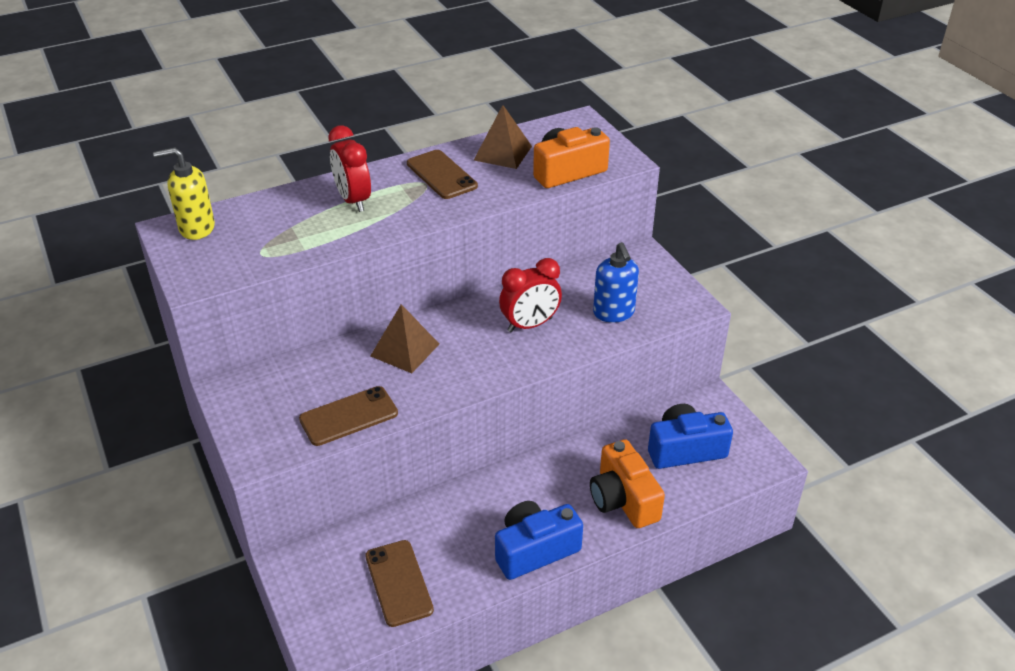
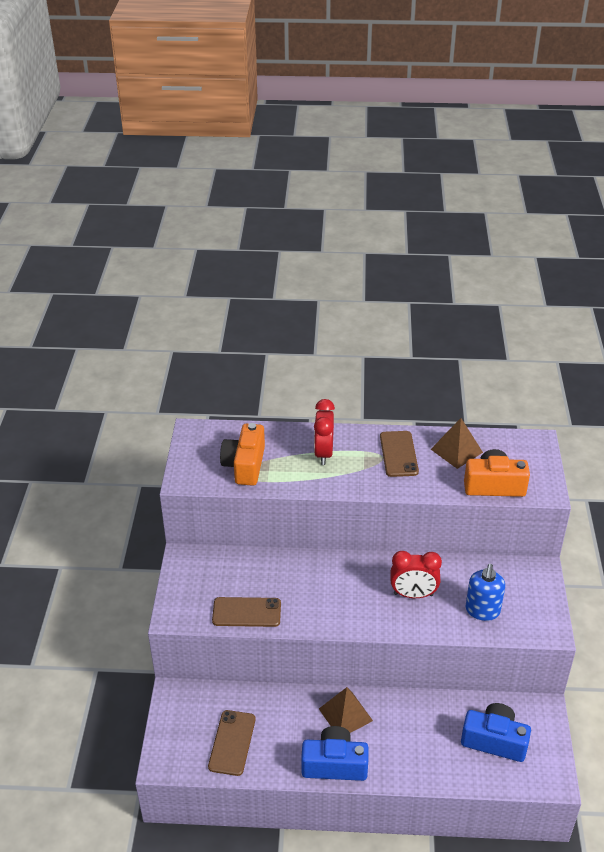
camera: 30 degrees right, 0 degrees up
yellow soap dispenser [153,147,215,240] -> none
brown pyramid [370,304,439,373] -> brown pyramid moved to [319,687,373,733]
orange camera [590,439,665,528] -> orange camera moved to [220,423,265,486]

